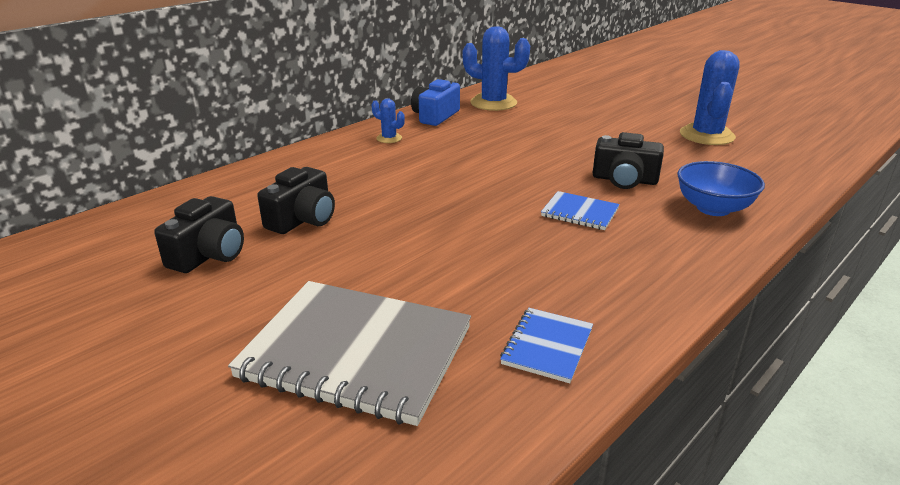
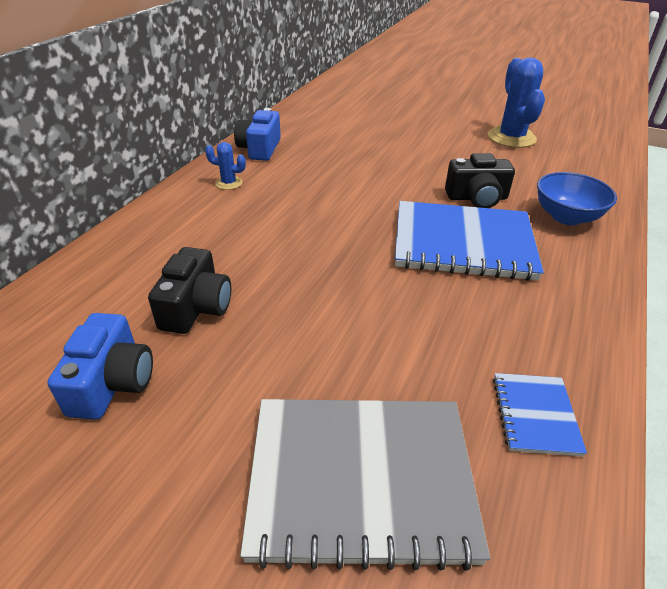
camera: 20 degrees left, 10 degrees up
black camera [154,196,244,273] -> blue camera [47,313,153,420]
blue cactus [462,26,530,111] -> none
blue notebook [541,191,620,230] -> blue notebook [395,201,544,281], size x2.12

